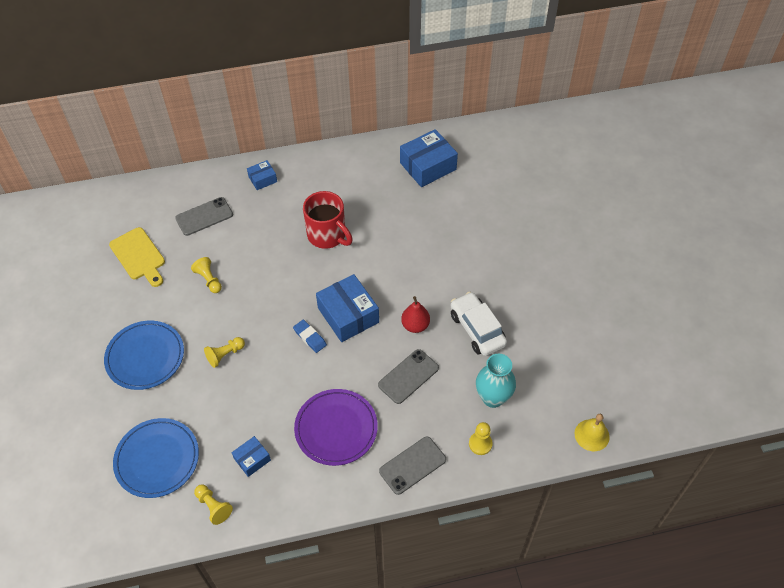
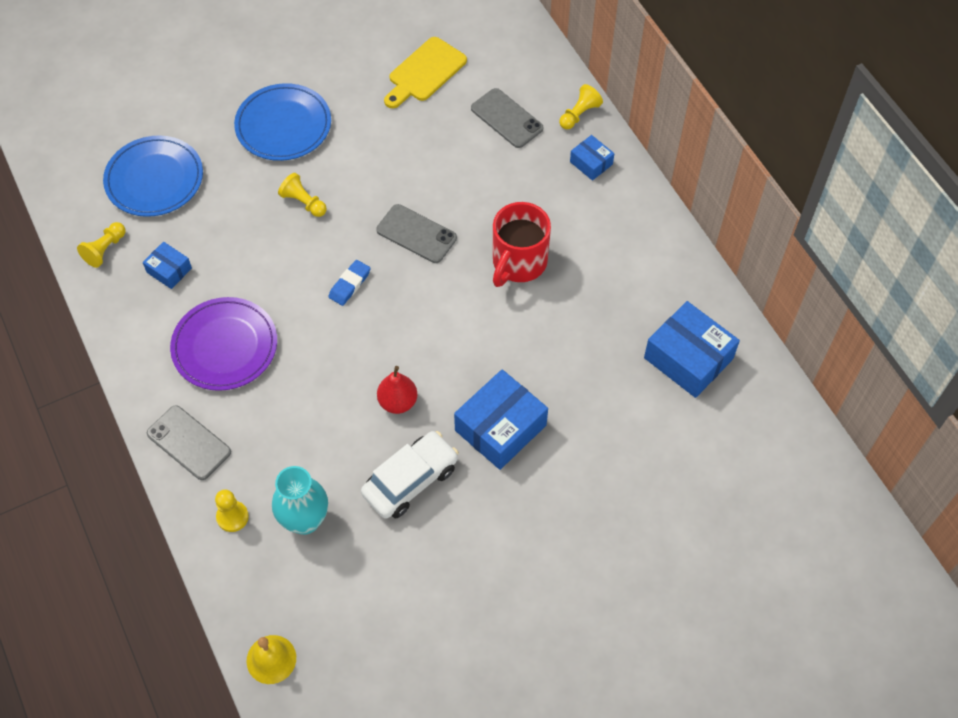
camera: 75 degrees right, 5 degrees up
yellow pawn [191,257,222,293] -> yellow pawn moved to [559,84,603,129]
blue box [316,274,379,342] -> blue box moved to [454,369,548,470]
grey phone [378,349,439,404] -> grey phone moved to [376,204,457,263]

